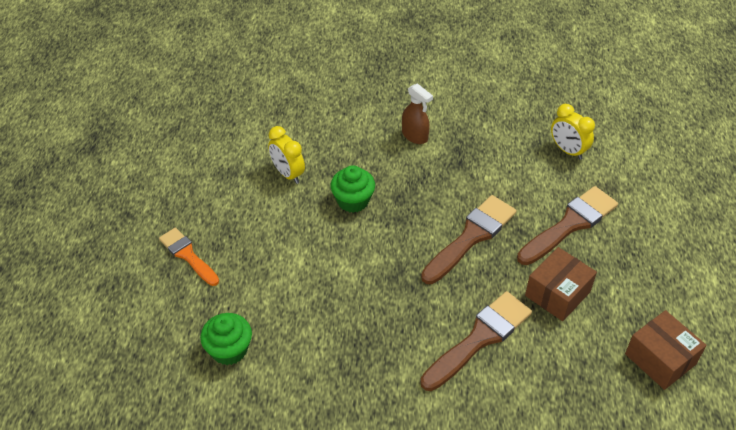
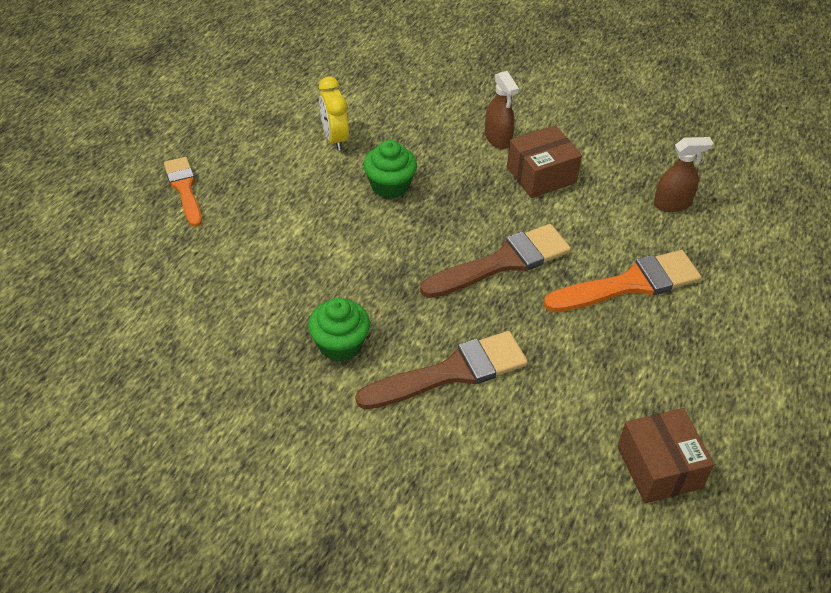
camera: 20 degrees right, 0 degrees up
green cupcake [200,313,252,365] -> green cupcake moved to [308,298,370,362]
brown brush [517,186,618,265] -> orange brush [543,250,701,312]
brown box [525,247,597,321] -> brown box moved to [507,125,582,198]
yellow clock [551,104,595,160] -> brown spray bottle [654,137,713,212]

